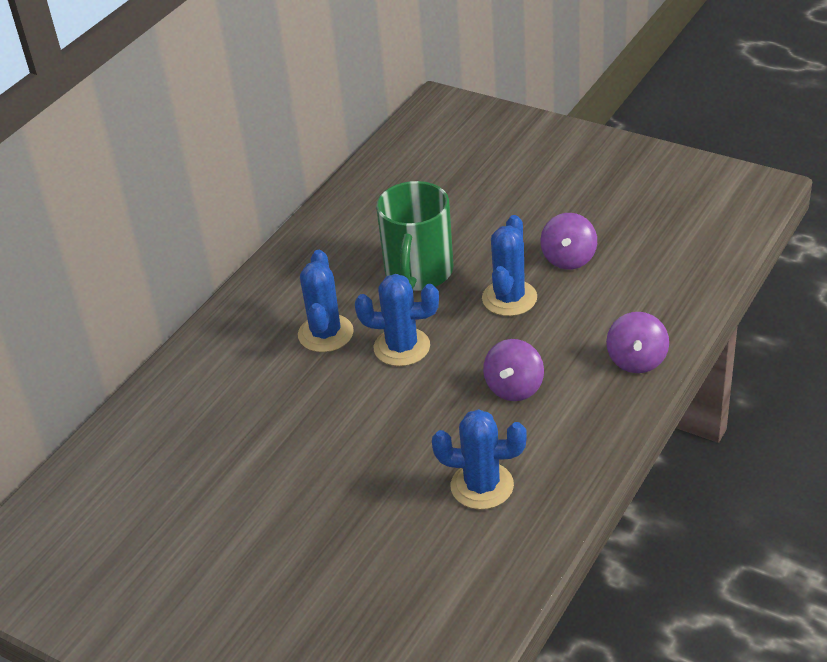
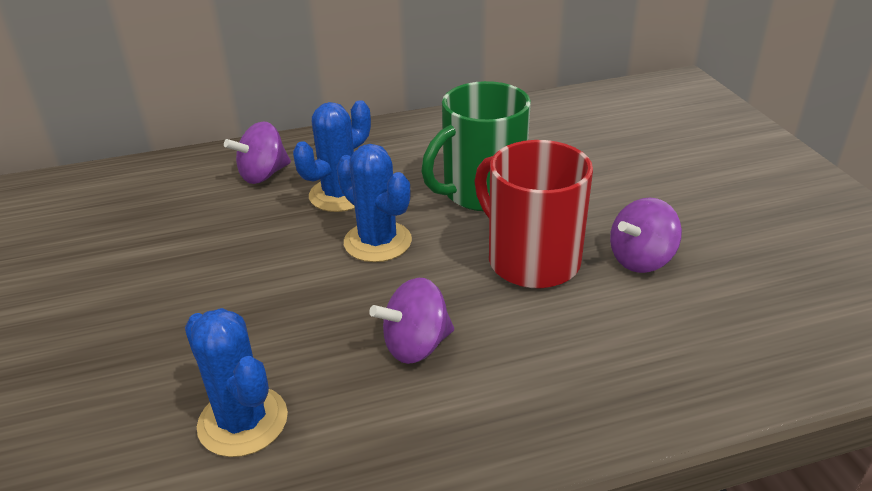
camera: 40 degrees right, 5 degrees down
blue cactus [482,215,537,316] -> red mug [474,140,593,288]
purple spinning top [606,312,669,373] -> purple spinning top moved to [224,122,291,184]

